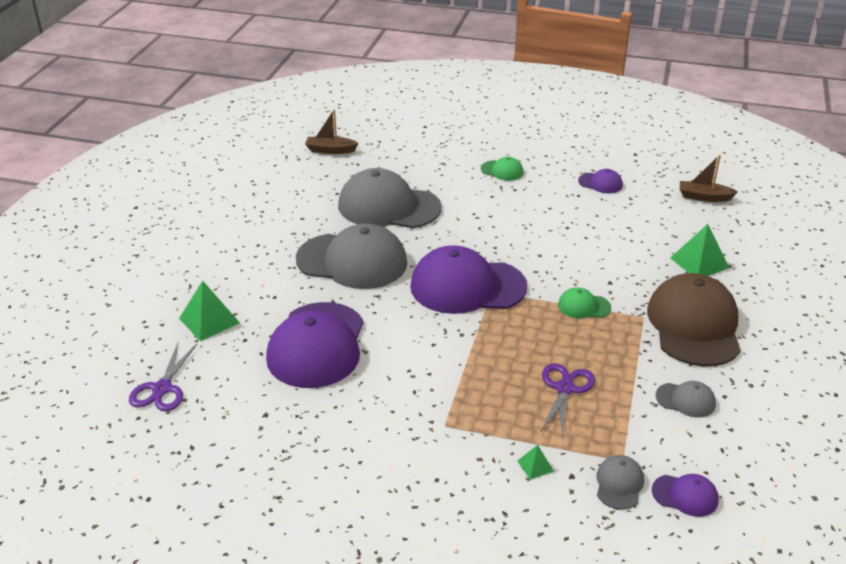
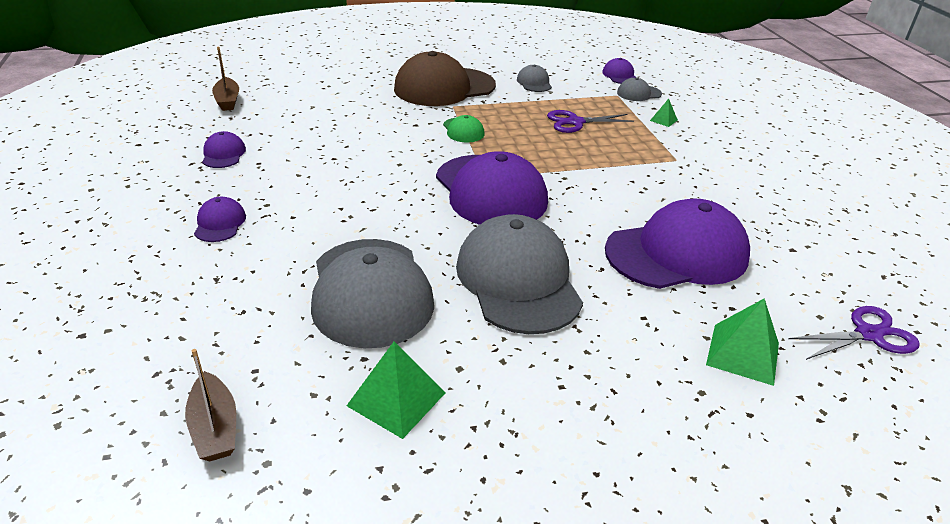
camera: 120 degrees left, 0 degrees up
green cap [481,157,524,181] -> purple cap [194,197,246,242]
green pyramid [670,224,729,276] -> green pyramid moved to [347,341,445,439]

